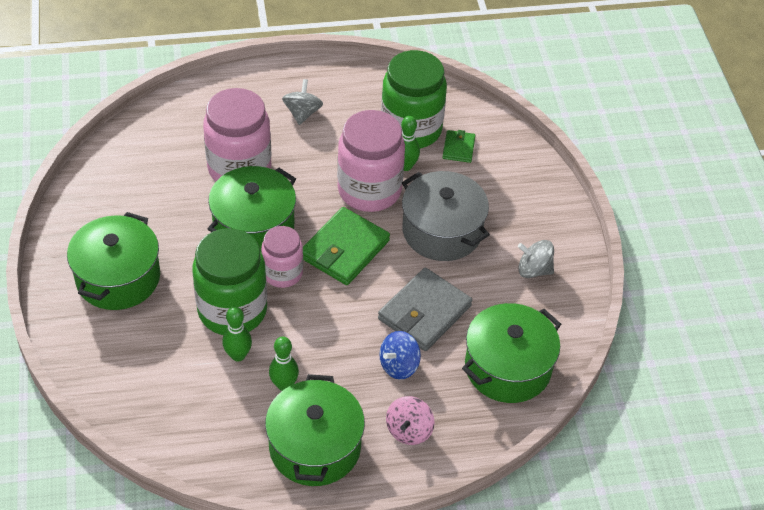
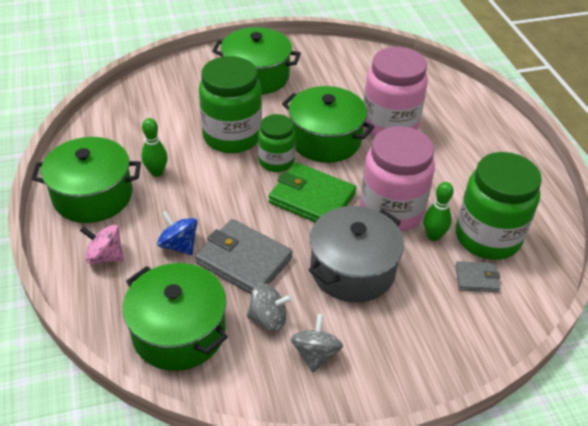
camera: 85 degrees right, 5 degrees down
green bowling pin [222,306,252,361] -> none
pink jar [261,226,303,288] -> green jar [258,114,296,172]
grey spinning top [282,79,323,125] -> grey spinning top moved to [247,283,292,331]
green wallet [442,130,476,163] -> grey wallet [455,261,500,292]

